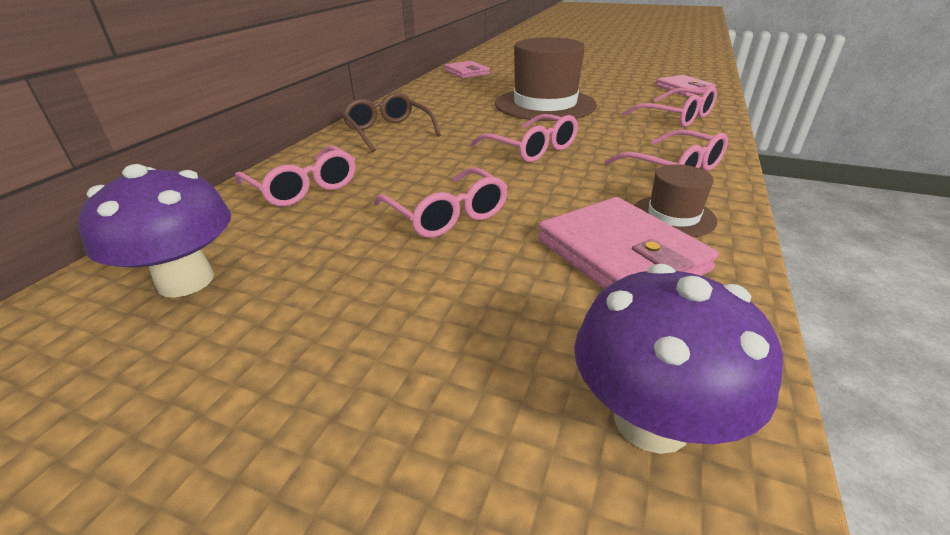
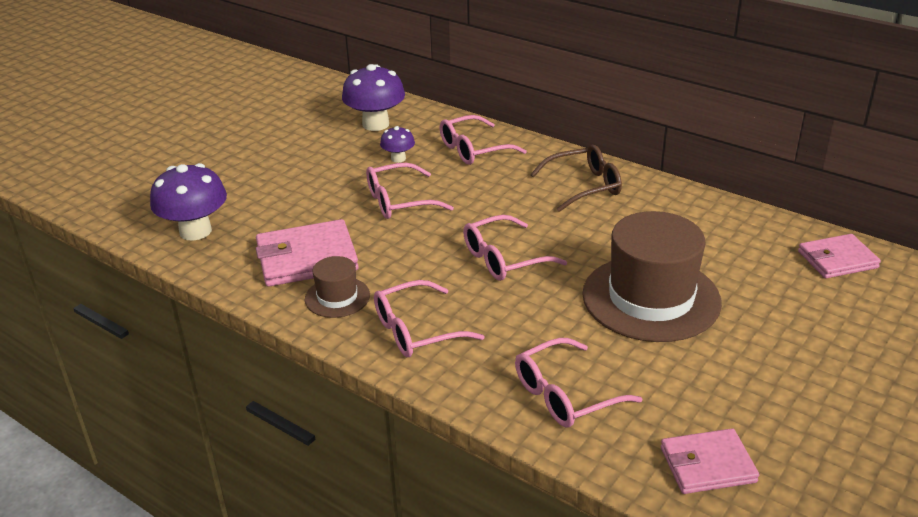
camera: 105 degrees right, 0 degrees up
none -> purple mushroom [380,126,415,163]

